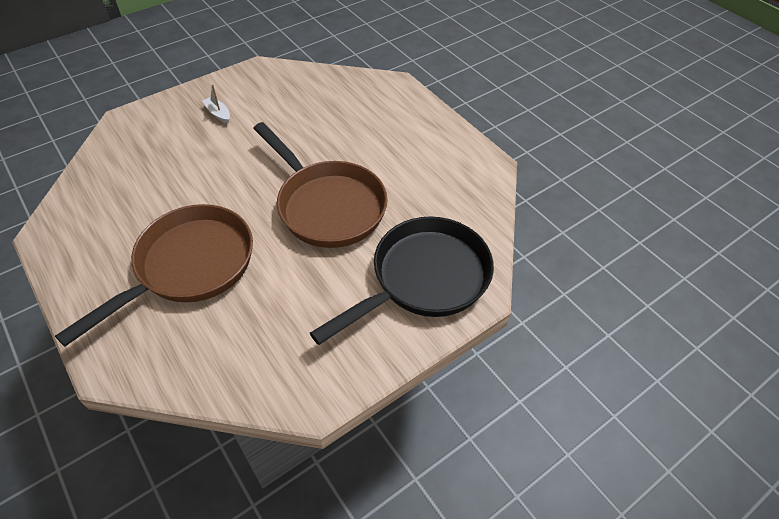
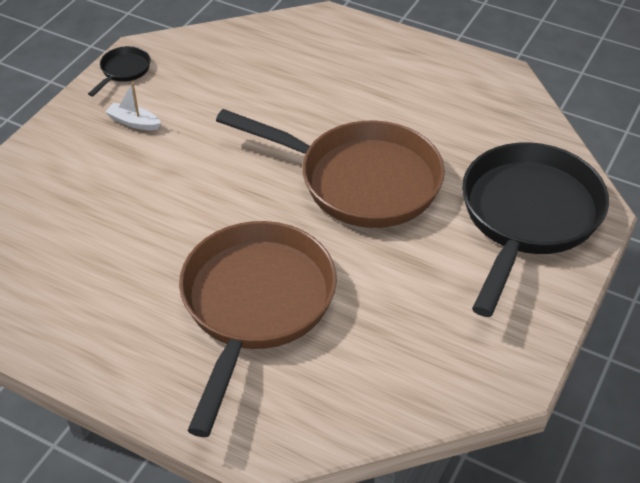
camera: 25 degrees left, 5 degrees down
none -> black pan [88,46,151,96]

